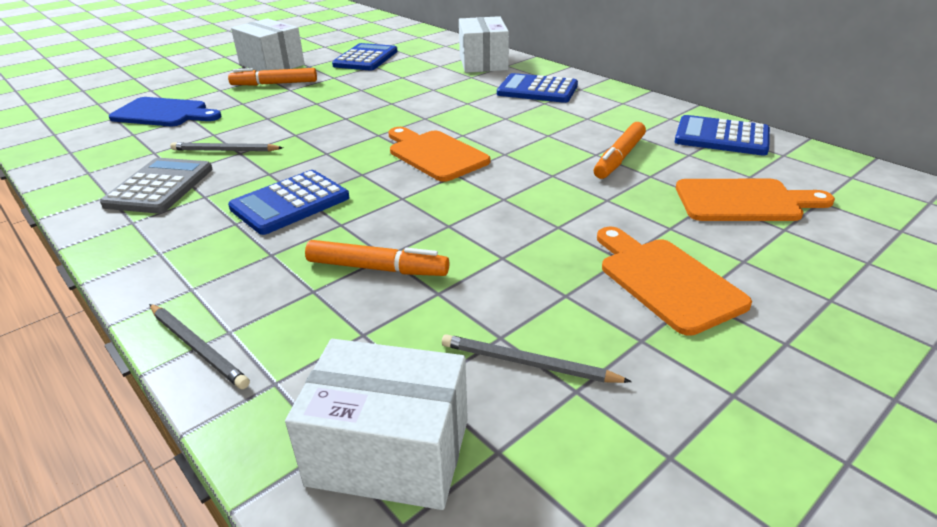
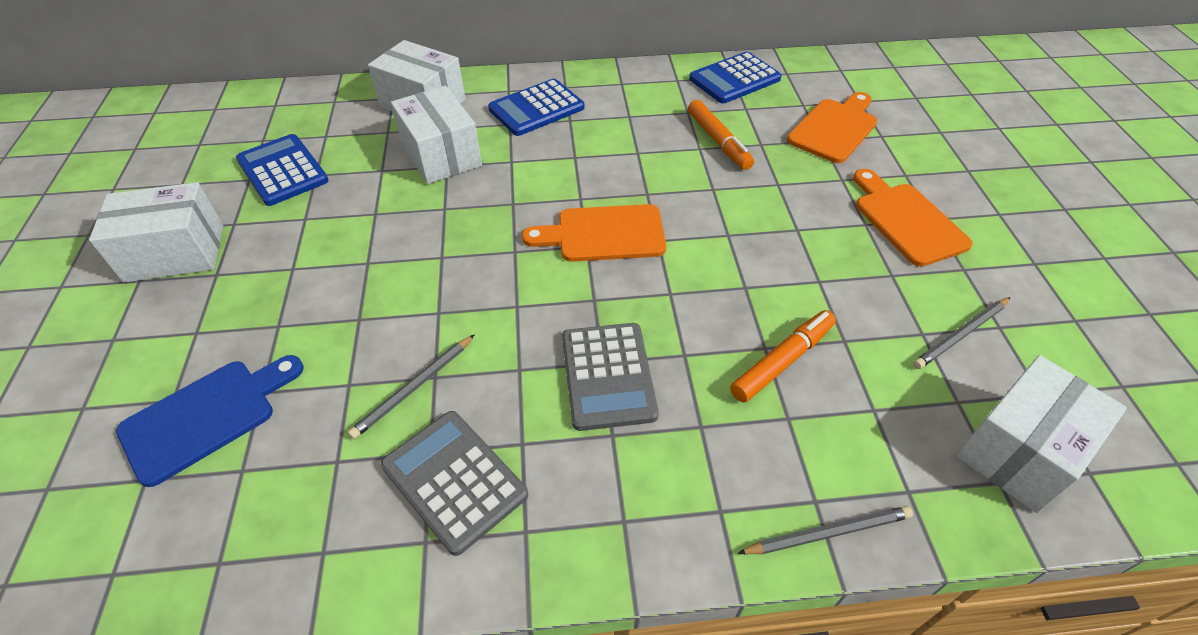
camera: 55 degrees left, 15 degrees up
orange marker [228,68,317,86] -> none
blue calculator [228,170,349,235] -> grey calculator [562,323,659,431]
orange cutting board [597,227,752,336] -> orange cutting board turned 60 degrees clockwise [853,169,973,267]
none -> white box [391,86,482,184]

